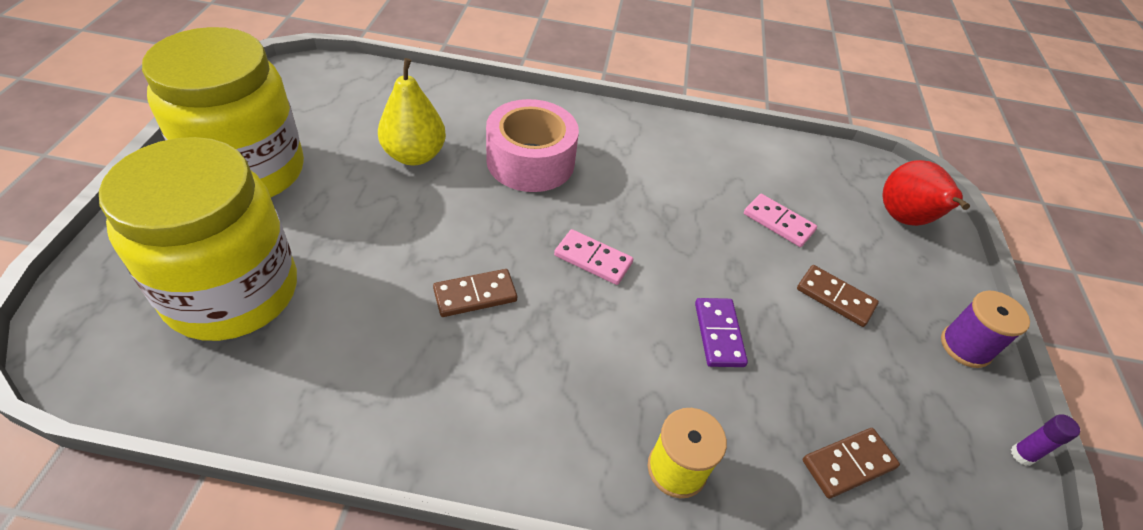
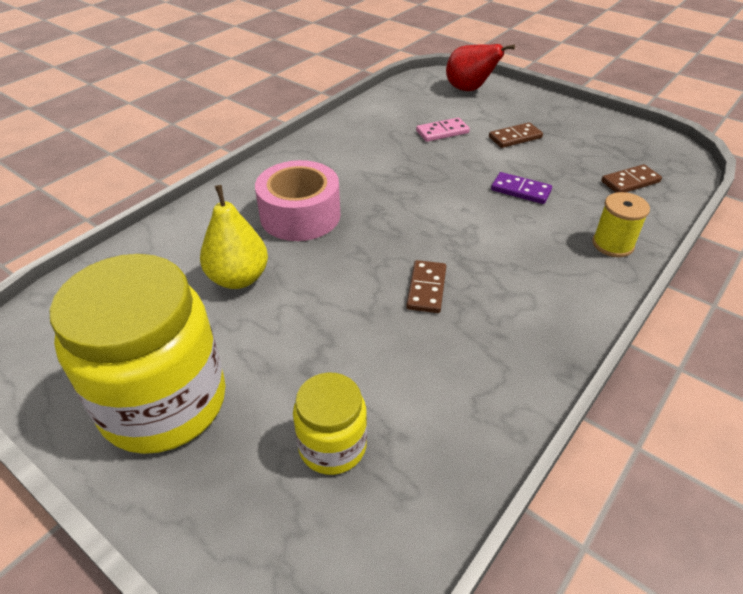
camera: 55 degrees left, 5 degrees down
yellow jar [99,137,297,341] -> yellow jar [293,373,367,475], size x0.51
pink domino [554,229,633,285] -> none
brown domino [803,428,900,499] -> brown domino turned 60 degrees clockwise [601,164,662,193]
purple spool [941,290,1030,368] -> none
purple glue stick [1011,414,1080,466] -> none

